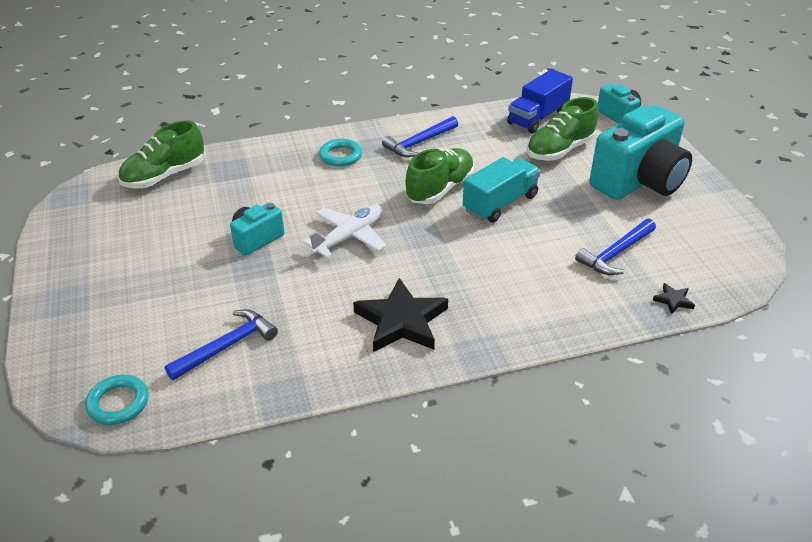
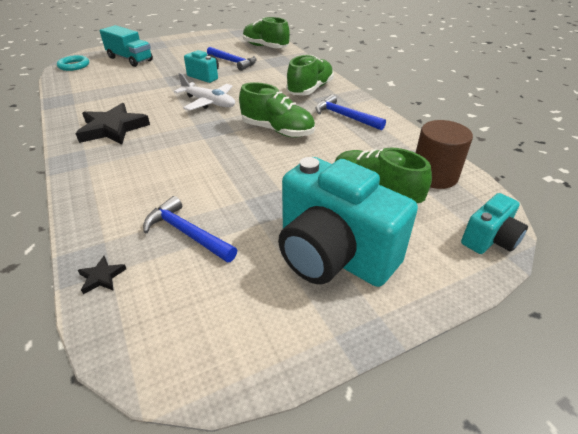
camera: 80 degrees right, 0 degrees up
blue hammer [165,309,278,381] -> blue hammer moved to [207,47,256,71]
turquoise ring [319,139,363,166] -> green shoe [286,55,334,95]
turquoise truck [463,157,541,223] -> turquoise truck moved to [100,25,153,67]
blue truck [507,69,573,134] -> brown cylinder [416,120,473,189]

